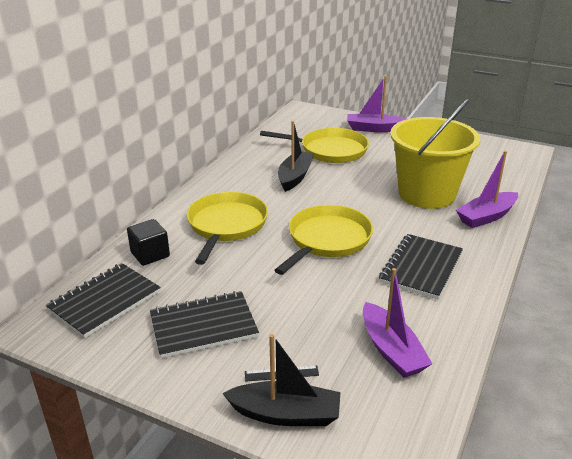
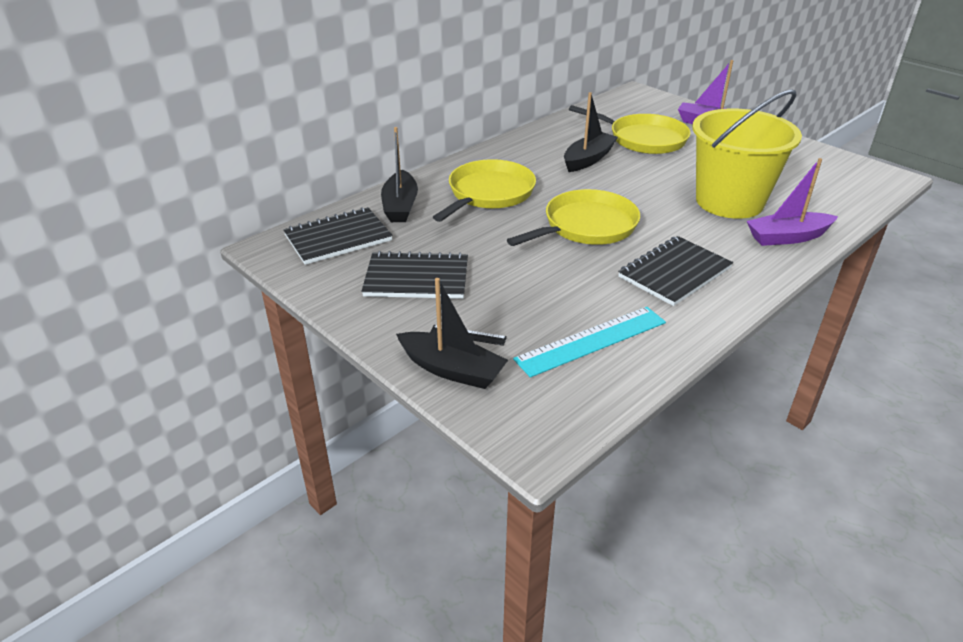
camera: 20 degrees right, 5 degrees up
black cube [127,219,170,266] -> black boat [381,127,418,222]
purple boat [363,268,433,378] -> turquoise ruler [513,307,666,378]

